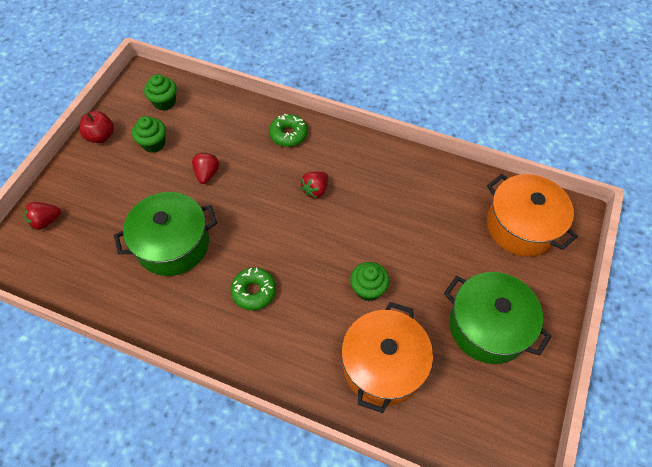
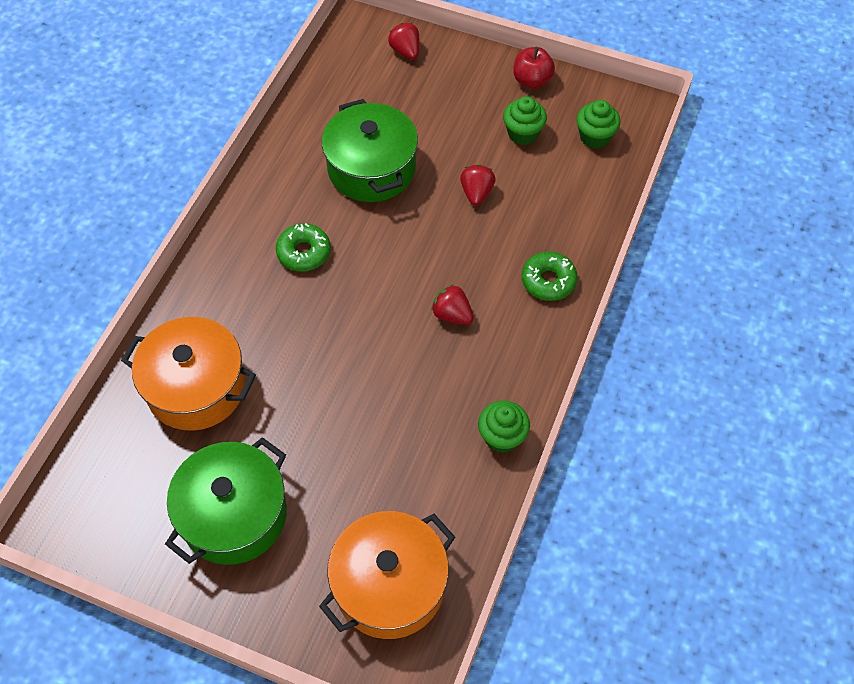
camera: 90 degrees right, 0 degrees up
red strawberry [192,152,219,184] -> red strawberry turned 90 degrees counterclockwise [460,164,496,206]
green cupcake [350,262,389,301] -> green cupcake moved to [478,401,530,453]

